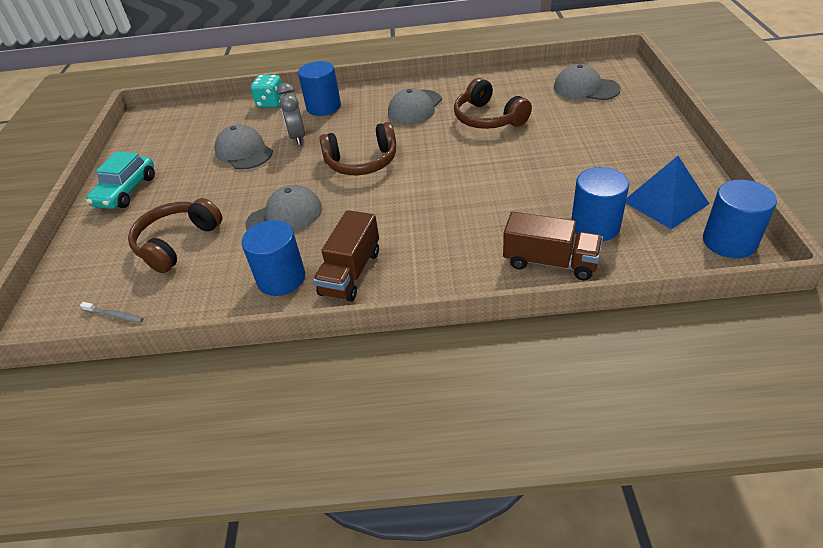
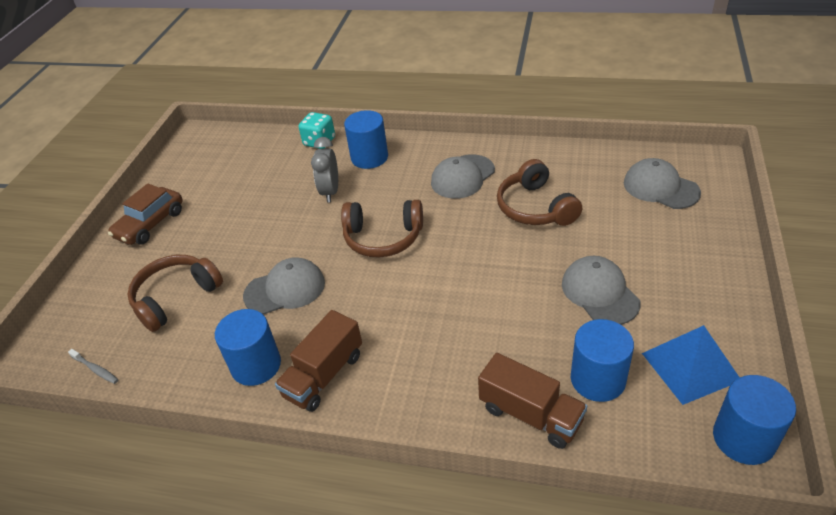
camera: 15 degrees right, 0 degrees up
turquoise car [86,151,155,209] -> brown car [108,184,183,245]
grey cap [215,124,273,170] -> grey cap moved to [562,256,641,325]

